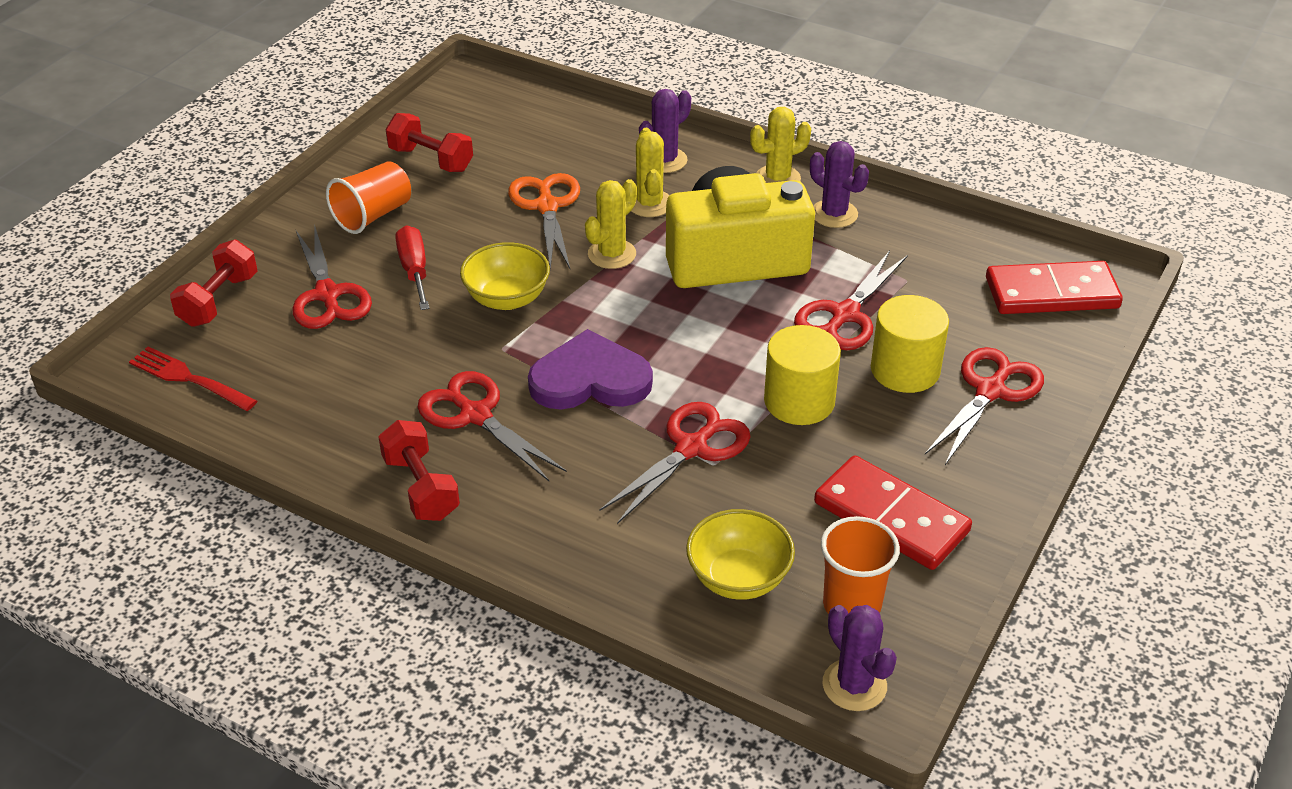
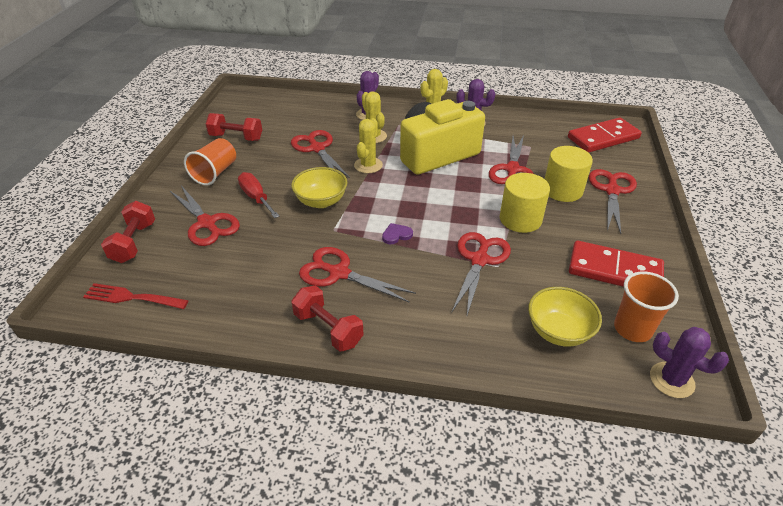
camera: 20 degrees left, 0 degrees up
orange scissors [508,173,580,269] -> red scissors [291,130,350,178]
purple heart [528,329,653,410] -> purple heart [382,223,413,244], size x0.42

